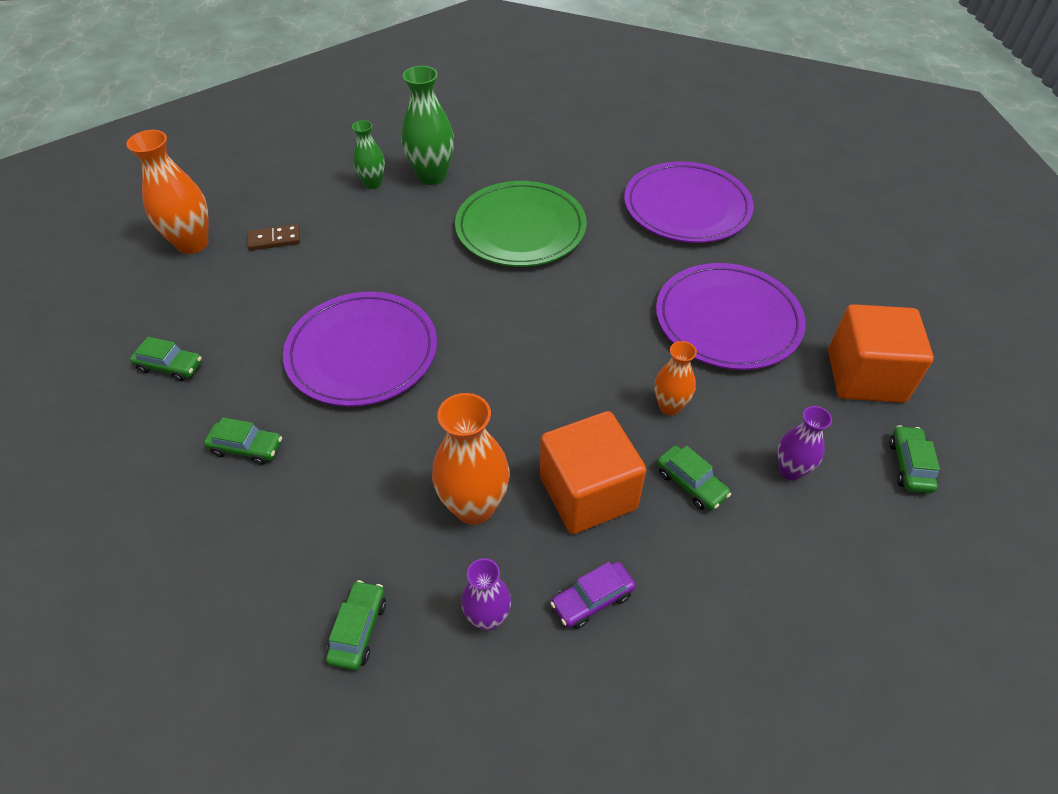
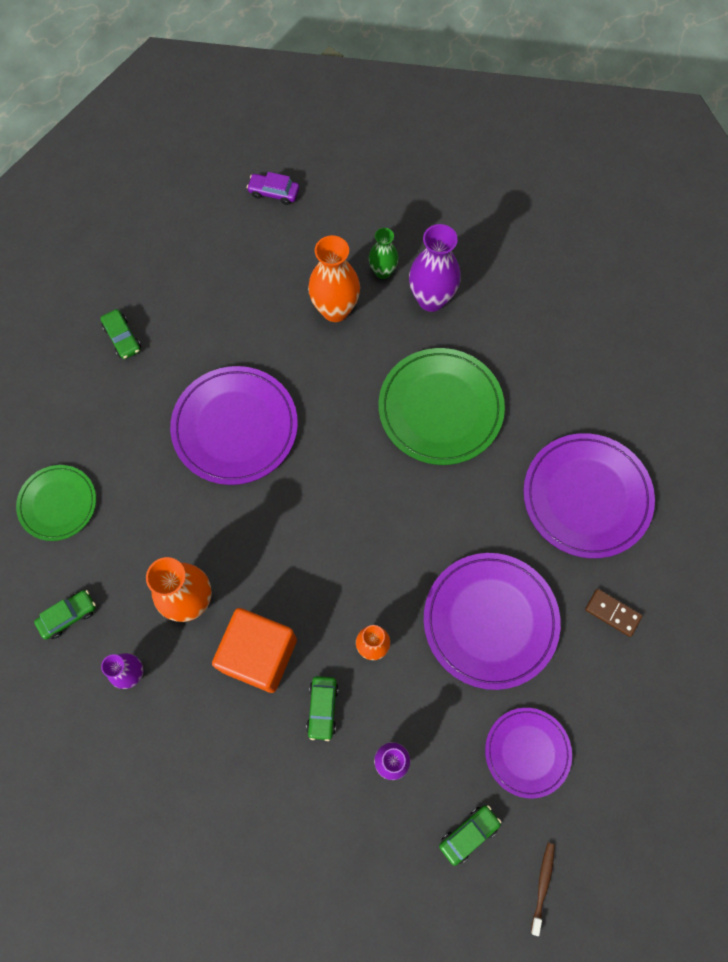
camera: 45 degrees right, 20 degrees up
orange vase [126,130,209,254] -> orange vase moved to [308,235,360,322]
green car [204,417,282,465] -> none
brown domino [247,224,300,251] -> brown domino moved to [585,589,642,637]
green vase [401,66,454,185] -> purple vase [409,224,461,312]
purple car [550,562,636,629] -> purple car moved to [247,172,299,205]
orange cube [828,304,934,403] -> purple plate [485,708,572,798]
none -> green plate [16,465,96,541]
none -> brown toothbrush [531,843,555,936]

